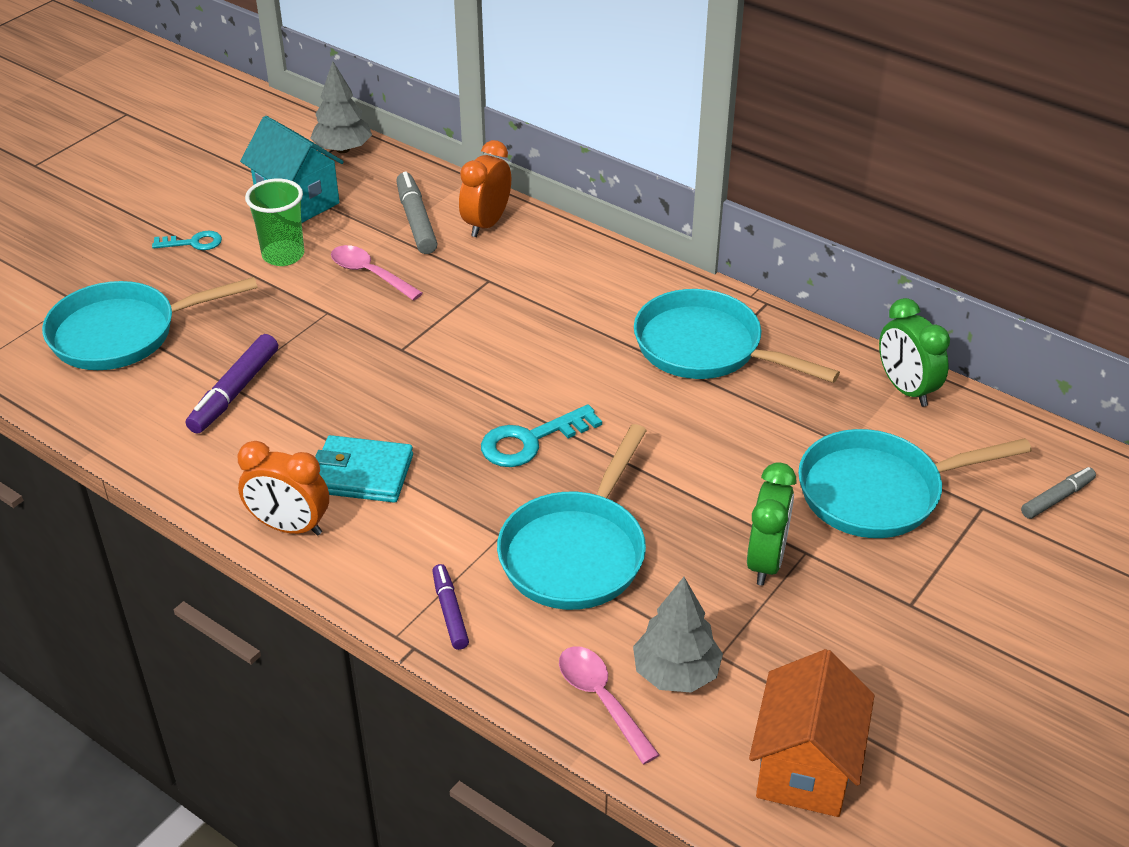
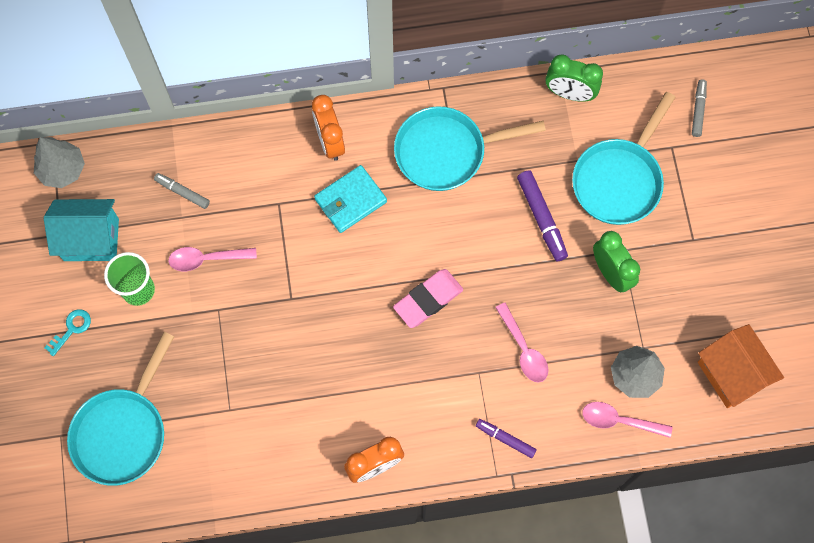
camera: 45 degrees left, 30 degrees up
purple marker [186,334,278,433] -> purple marker moved to [517,170,568,262]
turquoise wallet [315,435,413,503] -> turquoise wallet moved to [314,165,387,233]
grey marker [396,171,438,254] -> grey marker [154,173,210,209], size x0.64
orange clock [459,140,511,237] -> orange clock moved to [312,95,345,161]
turquoise key [481,404,602,467] -> pink eraser [393,269,463,328]
turquoise pan [497,424,647,610] -> pink spoon [495,303,549,383]

